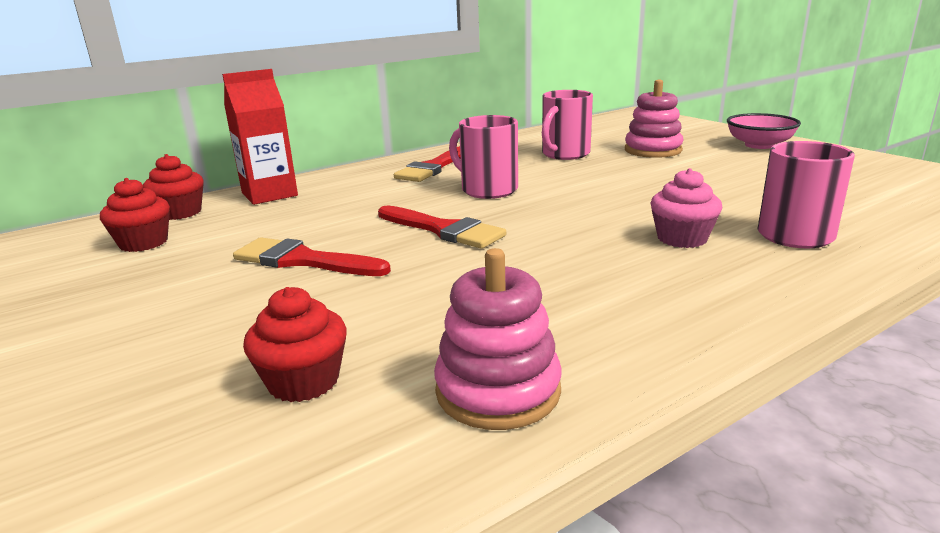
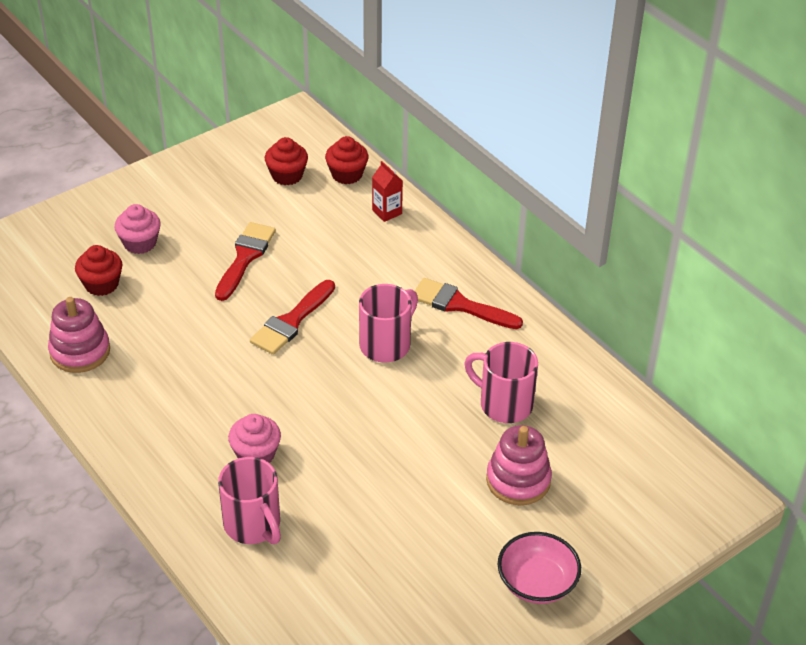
camera: 85 degrees right, 20 degrees up
red carton [222,69,298,205] -> red carton [372,161,403,222], size x0.58
none -> pink cupcake [114,204,161,254]

